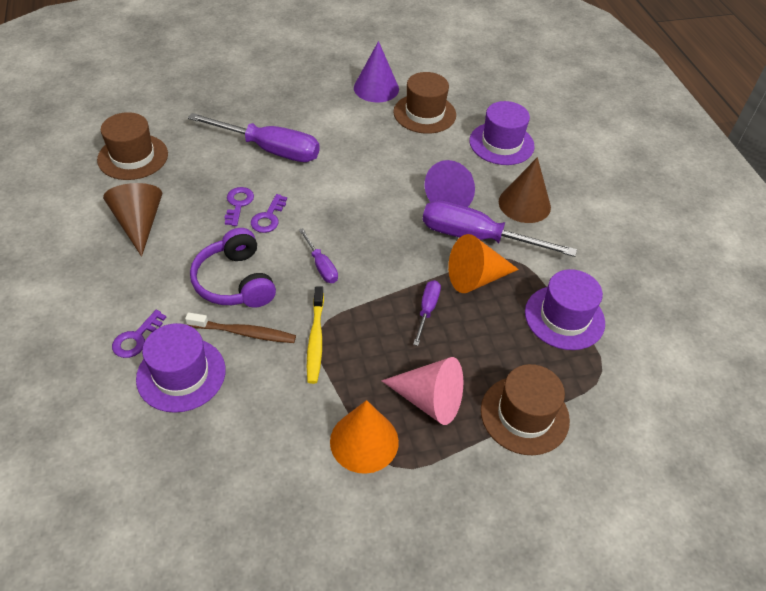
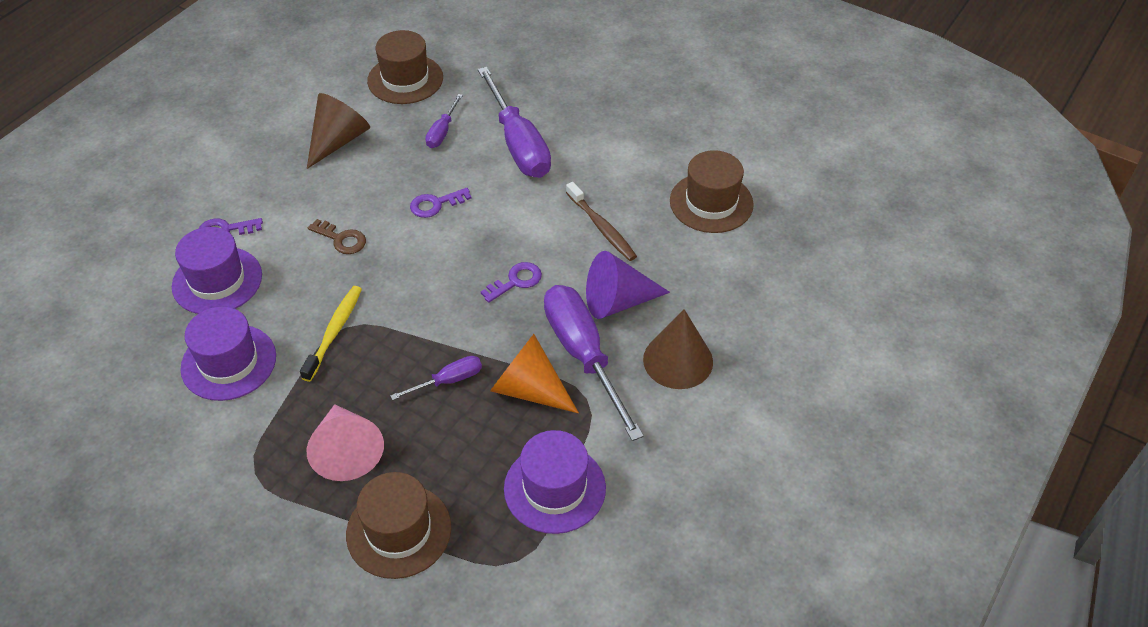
camera: 50 degrees right, 0 degrees up
brown toothbrush [185,312,296,343] -> brown toothbrush moved to [566,182,637,261]
purple headphones [190,228,276,308] -> brown key [308,219,366,254]
purple key [224,187,254,226] -> purple key moved to [481,262,542,303]
purple screwdriver [299,228,338,283] -> purple screwdriver moved to [425,94,463,148]
yellow toothbrush [307,286,324,384] -> yellow toothbrush turned 150 degrees clockwise [300,286,362,382]
orange cone [330,400,399,474] -> none
purple cone [354,41,399,102] -> none
purple hat [469,101,535,165] -> purple hat moved to [180,306,276,401]

